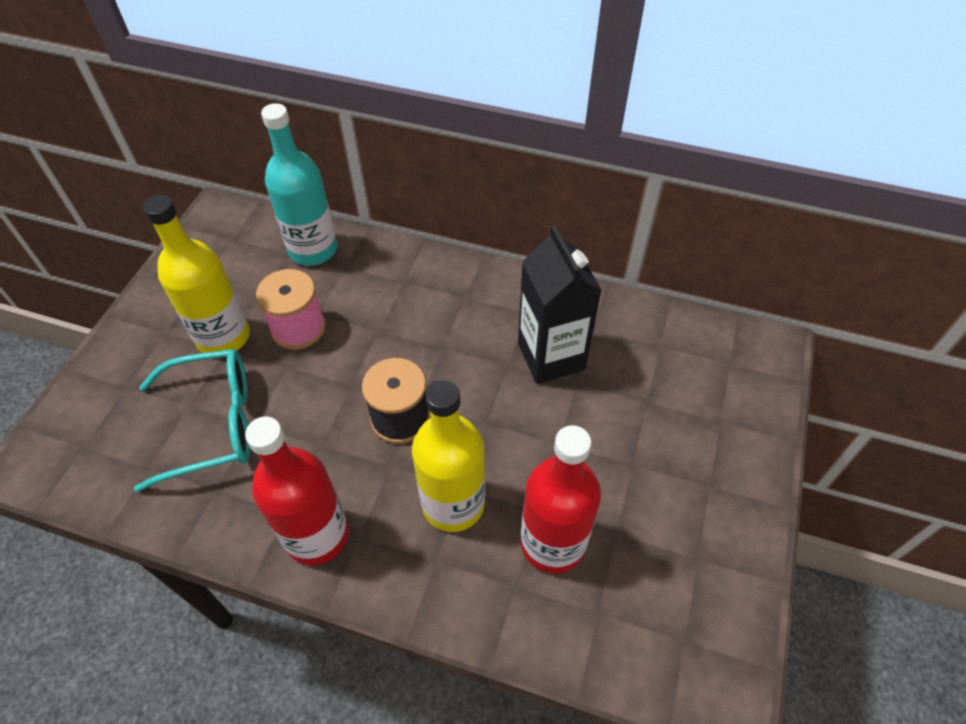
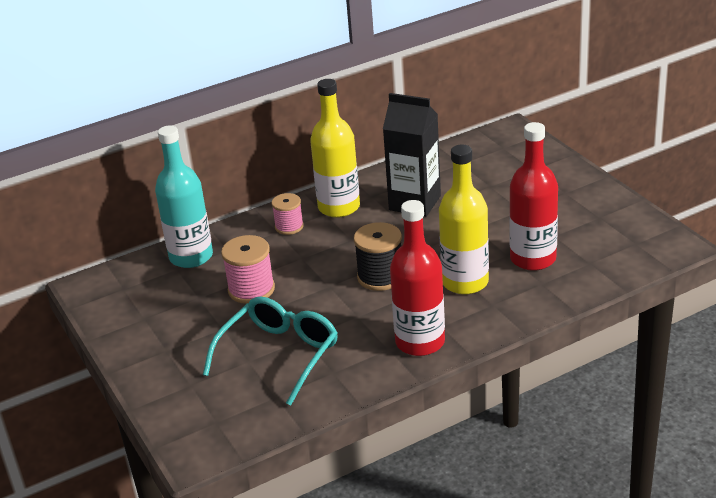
camera: 45 degrees left, 20 degrees down
yellow bottle [143,195,250,353] -> yellow bottle moved to [310,79,360,218]
none -> pink spool [272,193,304,235]

